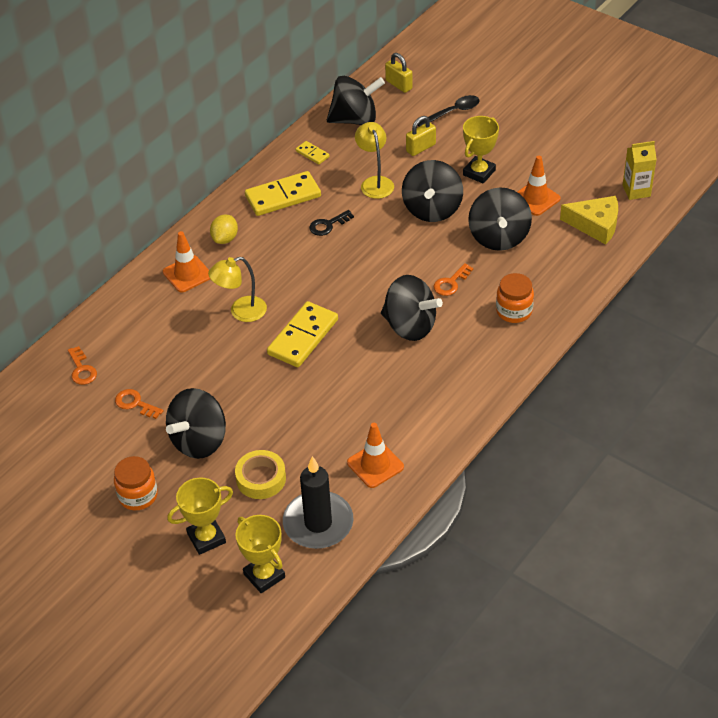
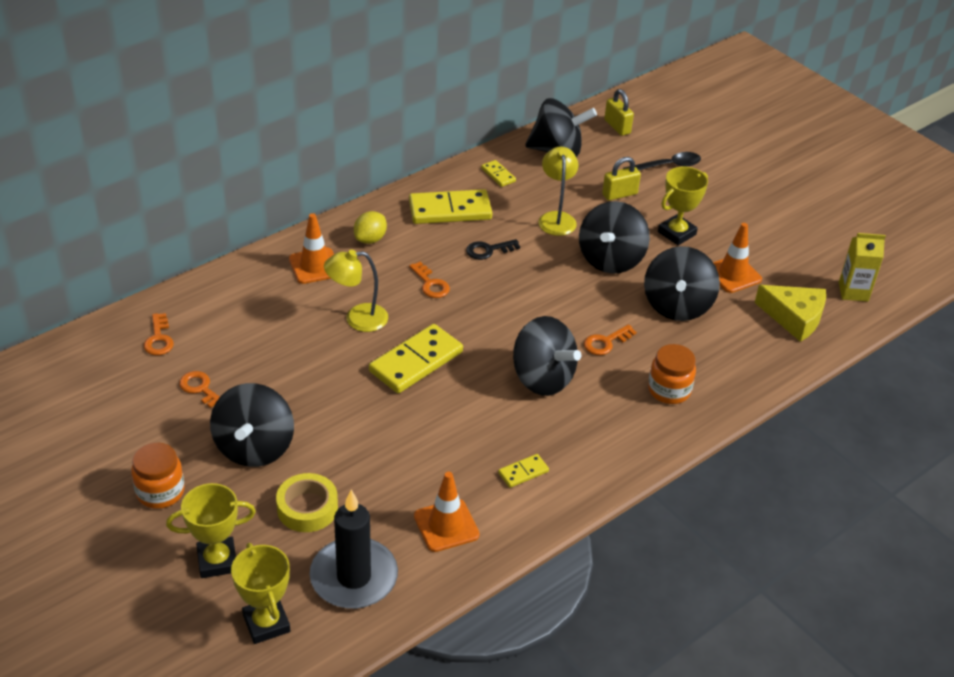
camera: 10 degrees right, 5 degrees down
black spinning top [166,388,226,459] -> black spinning top turned 45 degrees counterclockwise [210,383,294,467]
none -> orange key [409,261,450,298]
none -> yellow domino [498,454,549,488]

